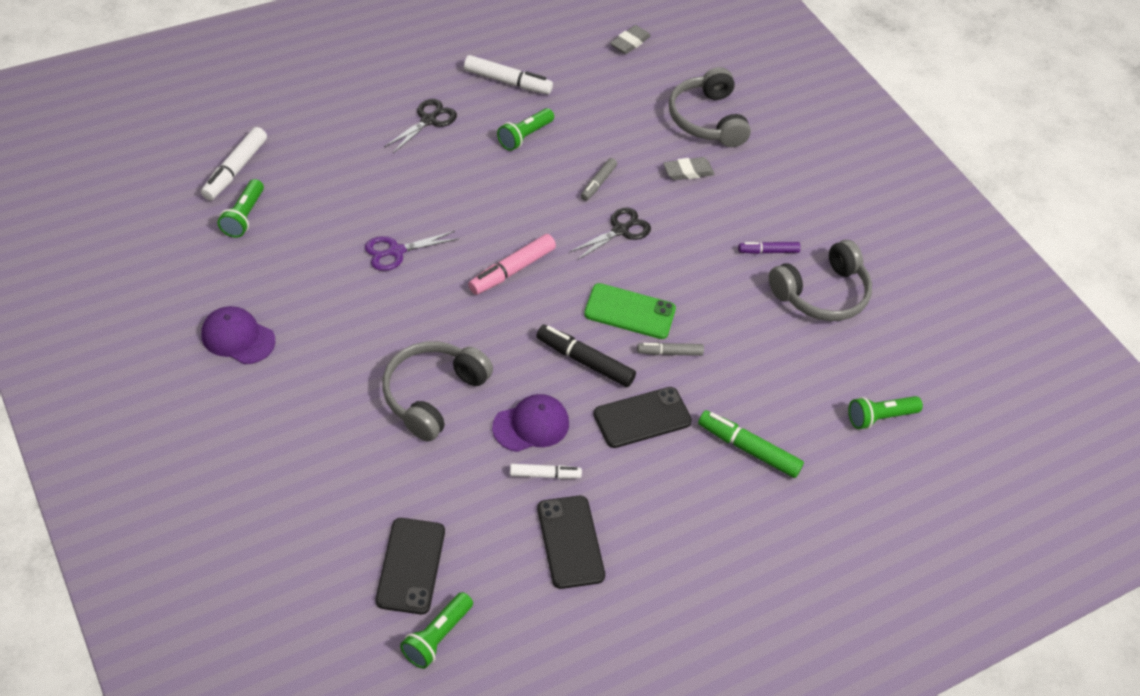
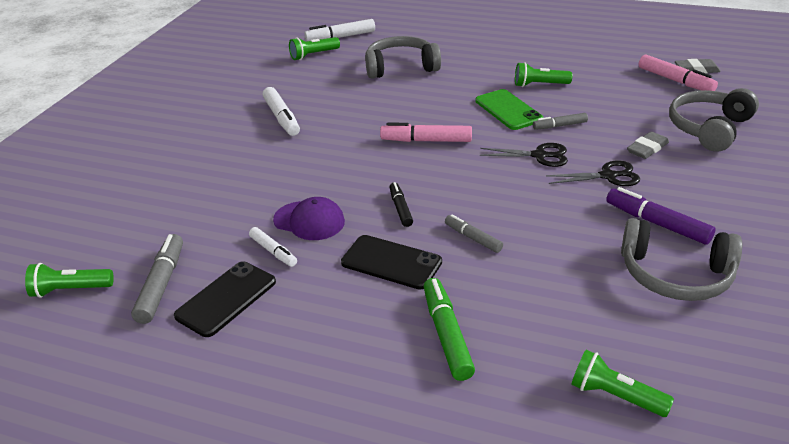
camera: 55 degrees right, 15 degrees down
purple cap [201,306,276,364] -> none
purple scissors [365,231,459,271] -> none
black phone [376,518,445,614] -> none
grey headphones [382,341,493,442] -> grey headphones moved to [365,36,441,79]
black scissors [384,99,457,153] -> black scissors moved to [546,161,640,186]
white marker [464,55,553,94] -> white marker moved to [263,87,300,136]
black marker [536,324,636,387] -> black marker [389,182,413,227], size x0.62
green phone [584,283,676,339] -> green phone moved to [475,89,543,130]
grey eraser [663,157,715,180] -> grey eraser turned 75 degrees counterclockwise [627,132,669,159]
purple marker [738,242,801,254] -> purple marker [606,187,715,245], size x1.60
none -> grey marker [131,234,183,324]
none -> pink marker [639,55,718,91]

